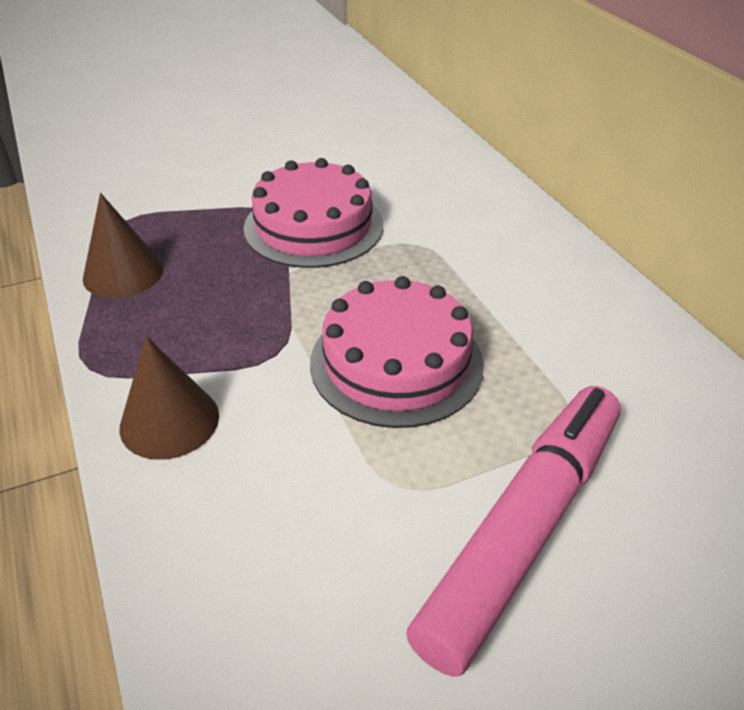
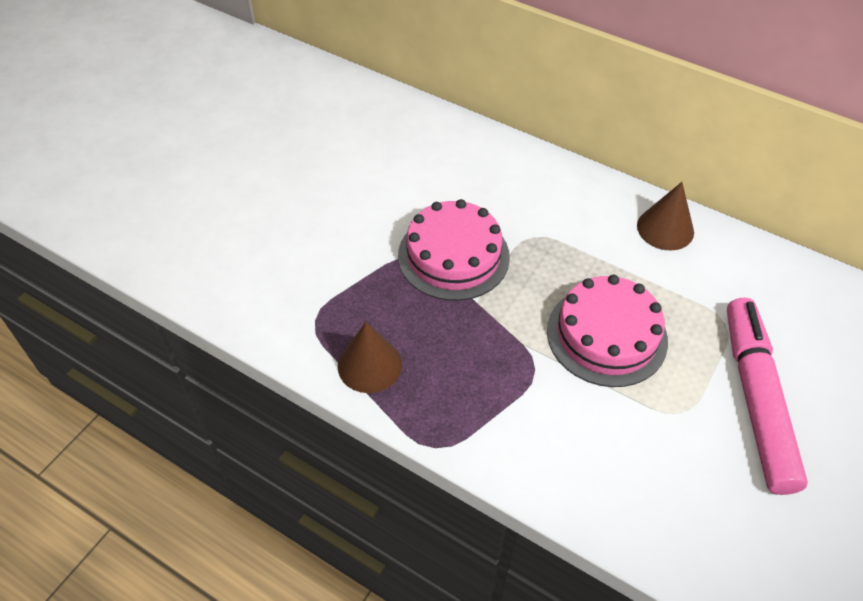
camera: 35 degrees left, 10 degrees up
brown cone [120,336,219,460] -> brown cone moved to [637,182,694,251]

